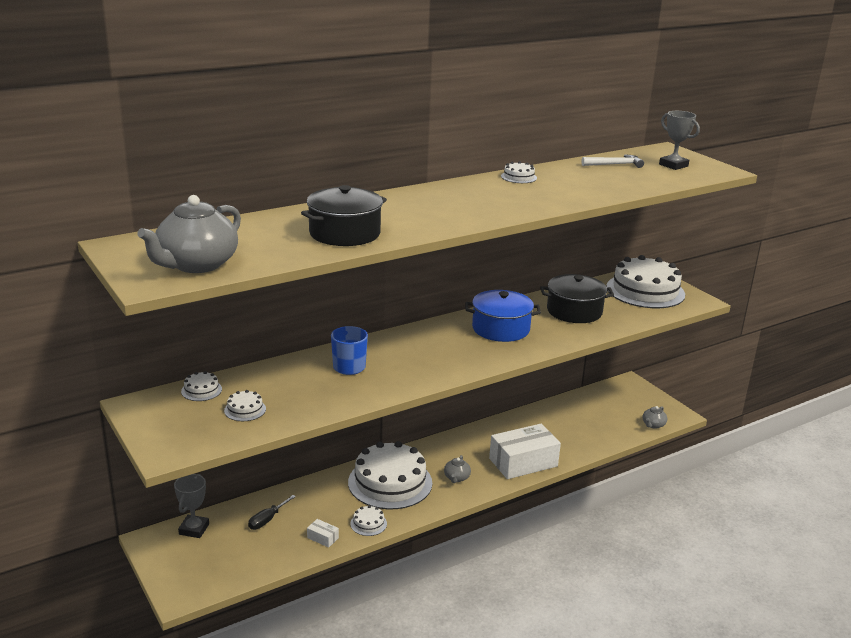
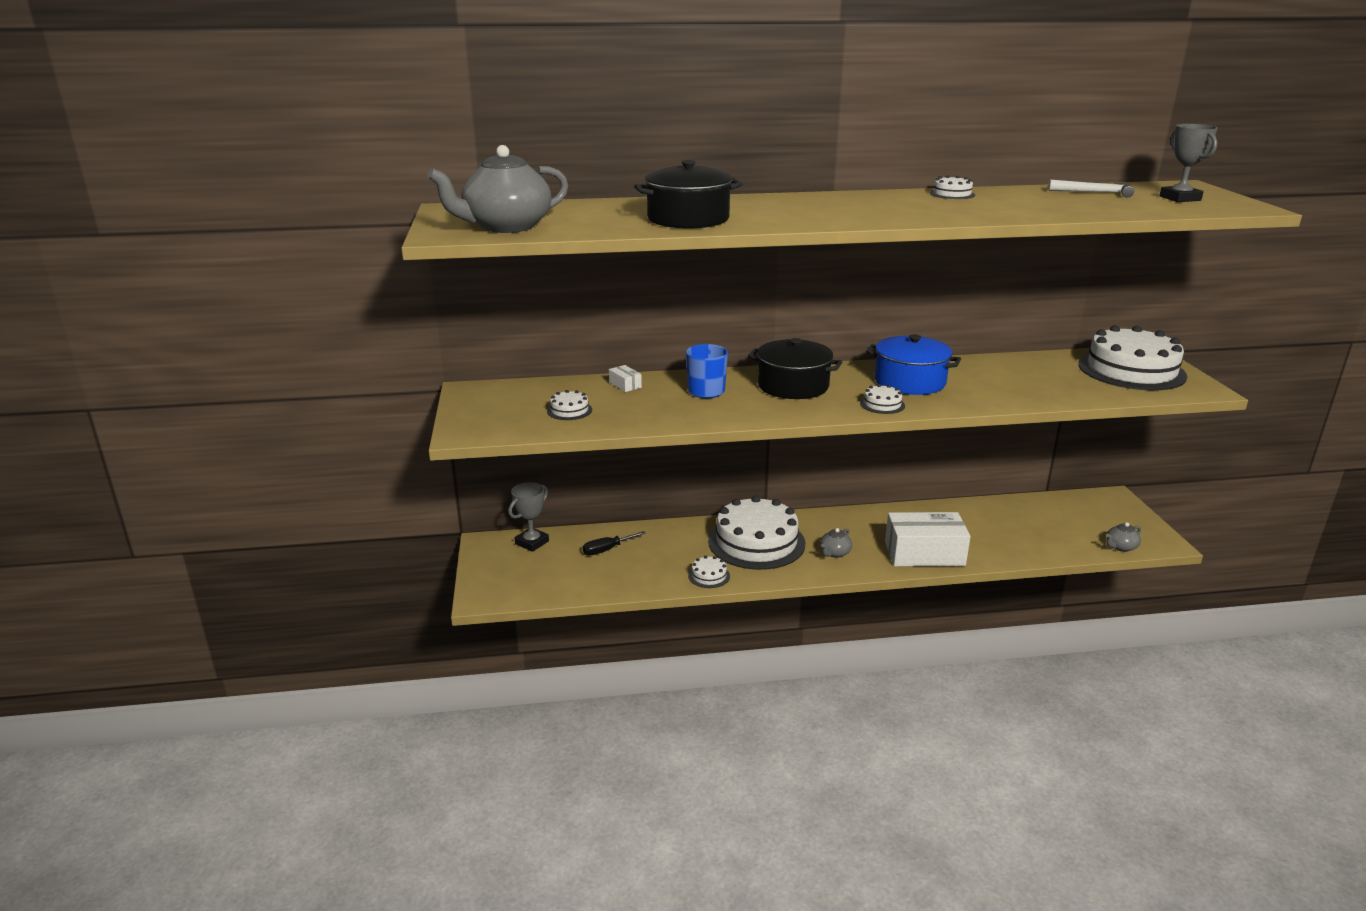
camera: 25 degrees right, 0 degrees up
white cake [181,371,222,401] -> white cake moved to [860,384,905,414]
white box [307,519,339,548] -> white box moved to [609,365,642,392]
black pot [540,274,614,323] -> black pot moved to [748,338,842,399]

